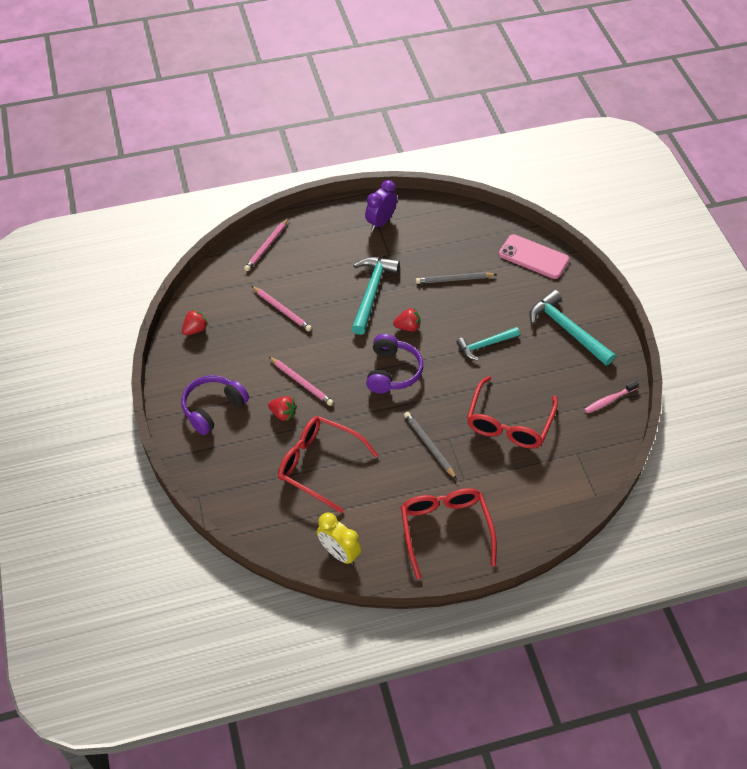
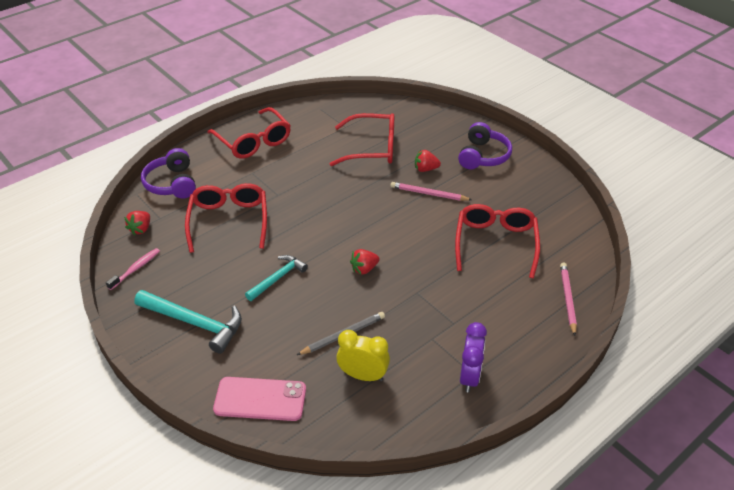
camera: 155 degrees right, 10 degrees down
red strawberry [182,309,208,335] -> red strawberry moved to [124,211,150,235]
pink pencil [252,286,312,331] -> red glasses [455,204,540,278]
yellow clock [317,512,361,565] -> yellow clock moved to [336,330,390,381]
turquoise hammer [352,257,400,335] -> none
purple headphones [366,334,423,393] -> purple headphones moved to [141,148,196,199]
grey pencil [404,412,457,479] -> none

